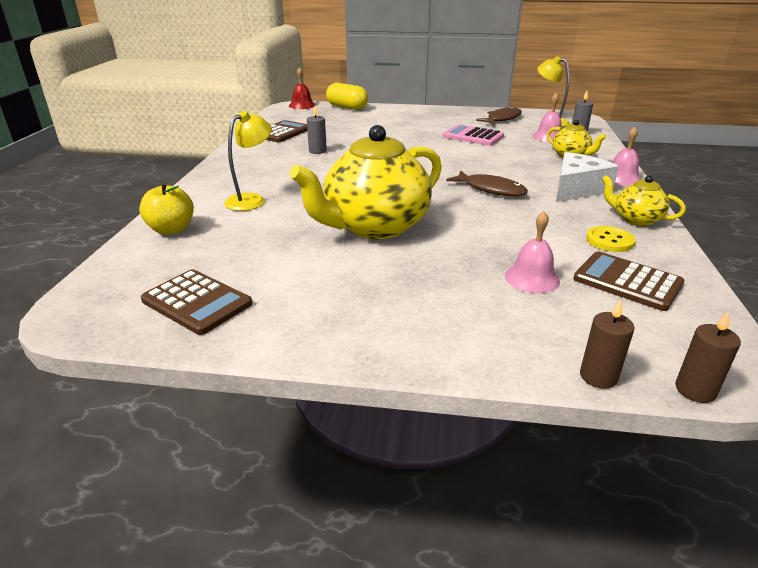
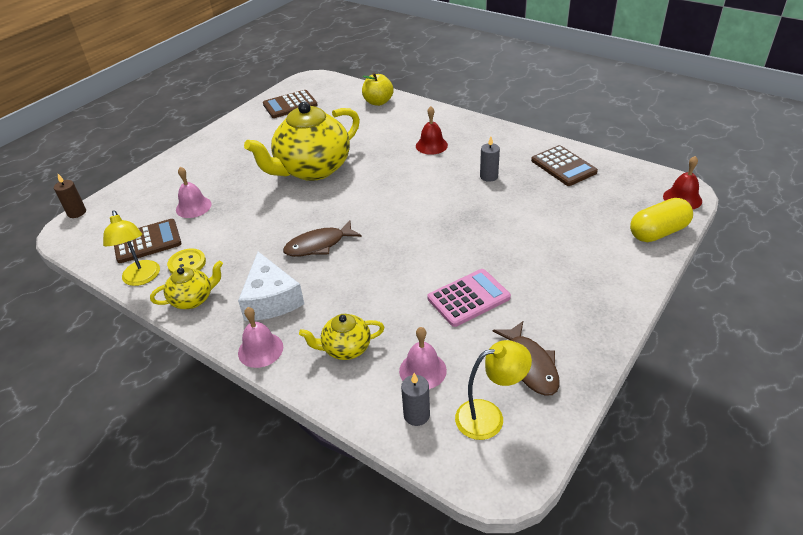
camera: 120 degrees right, 10 degrees up
yellow lamp [224,111,272,211] -> yellow lamp moved to [103,210,160,286]
yellow teapot [289,125,442,239] -> yellow teapot turned 120 degrees counterclockwise [244,102,360,181]
brown candle [580,299,634,389] -> none
none -> red bell [416,106,448,155]

